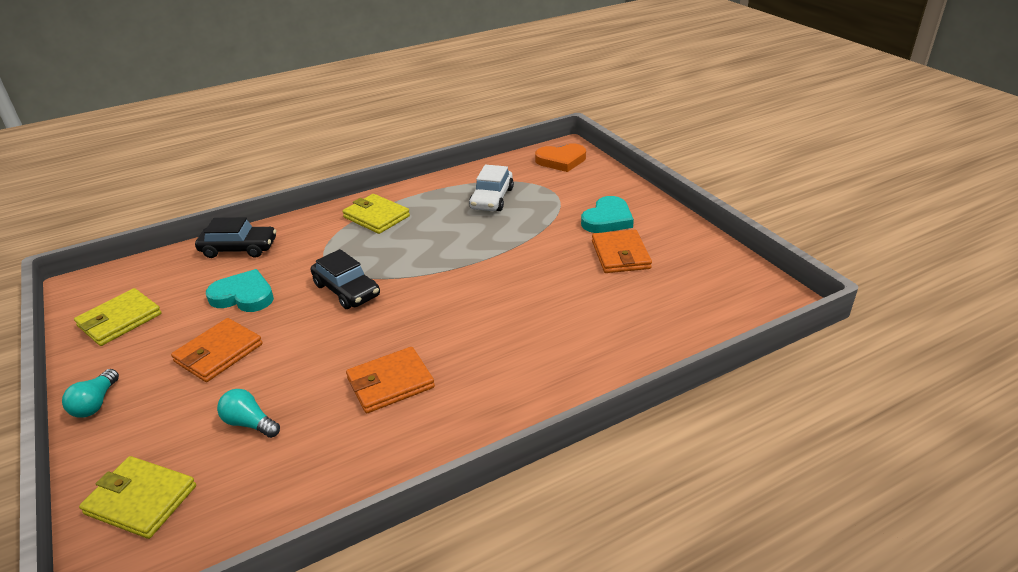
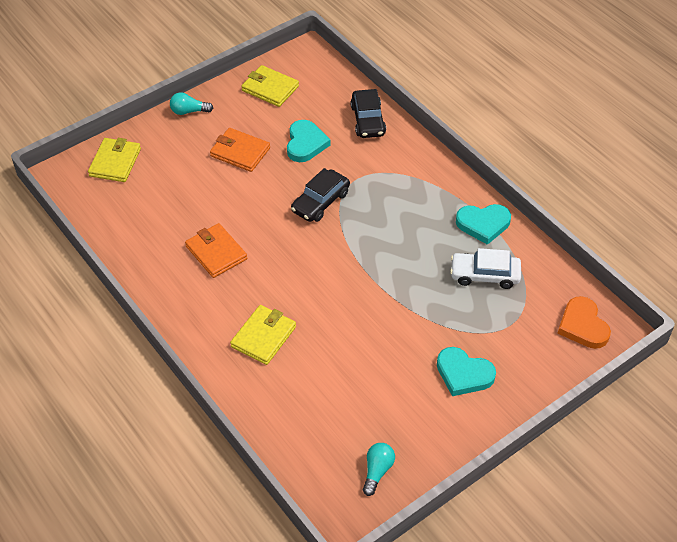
camera: 80 degrees right, 15 degrees up
turquoise light bulb [217,389,280,438] -> turquoise light bulb moved to [363,443,395,496]
yellow wallet [342,194,410,234] -> yellow wallet moved to [230,305,296,365]
orange wallet [592,230,652,273] -> none
none -> turquoise heart [456,204,511,245]

